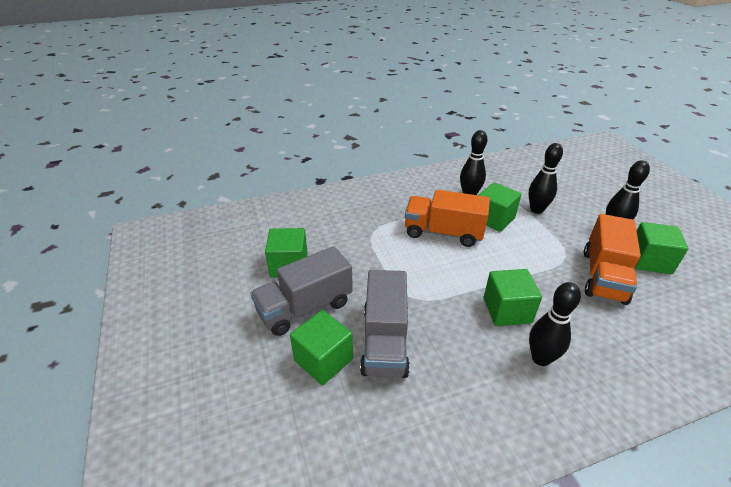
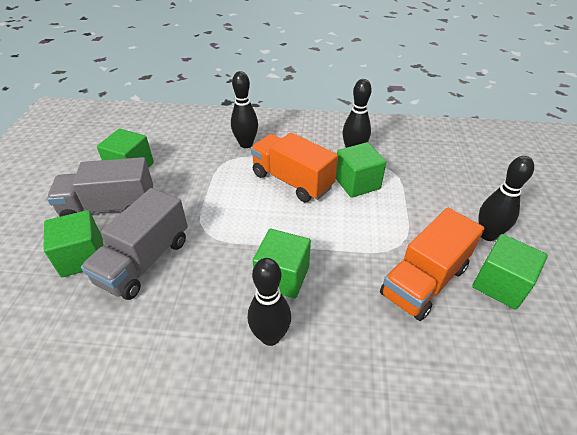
camera: 25 degrees right, 5 degrees up
black bowling pin [529,143,563,214] -> black bowling pin moved to [231,71,258,148]

